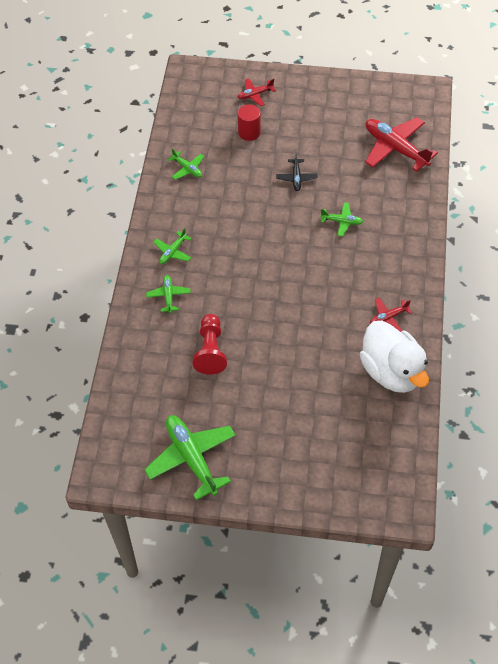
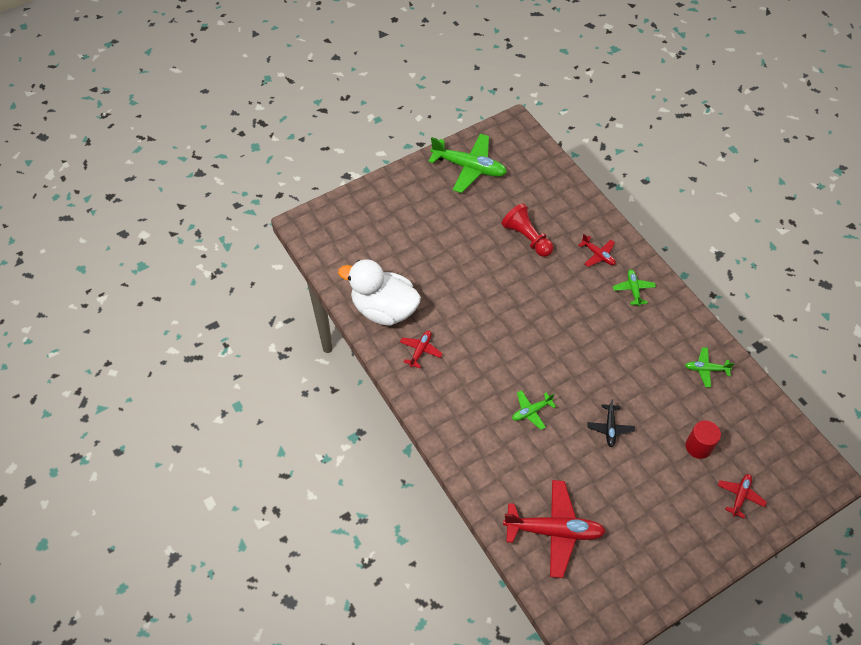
camera: 140 degrees right, 0 degrees up
green plane [146,275,191,313] -> red plane [578,234,616,267]
black plane [276,152,318,191] -> black plane turned 135 degrees counterclockwise [587,399,635,447]

